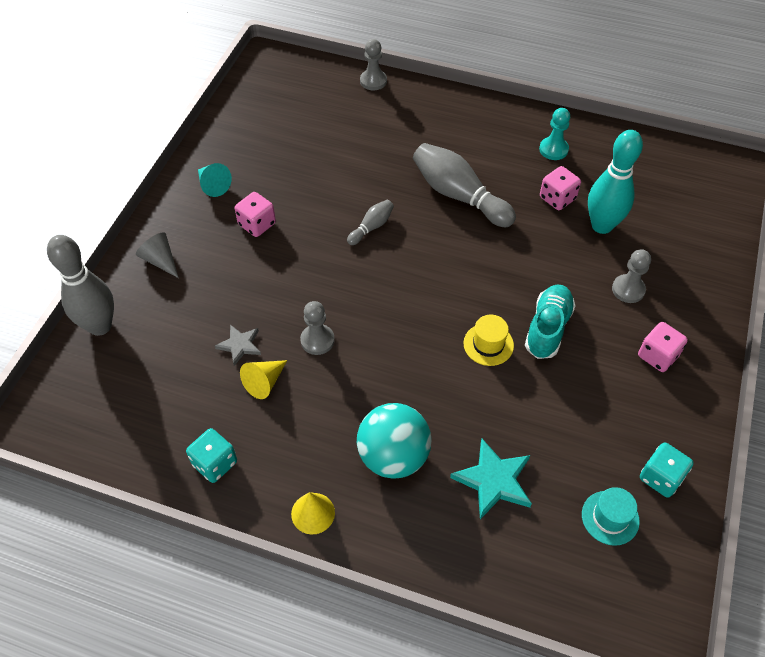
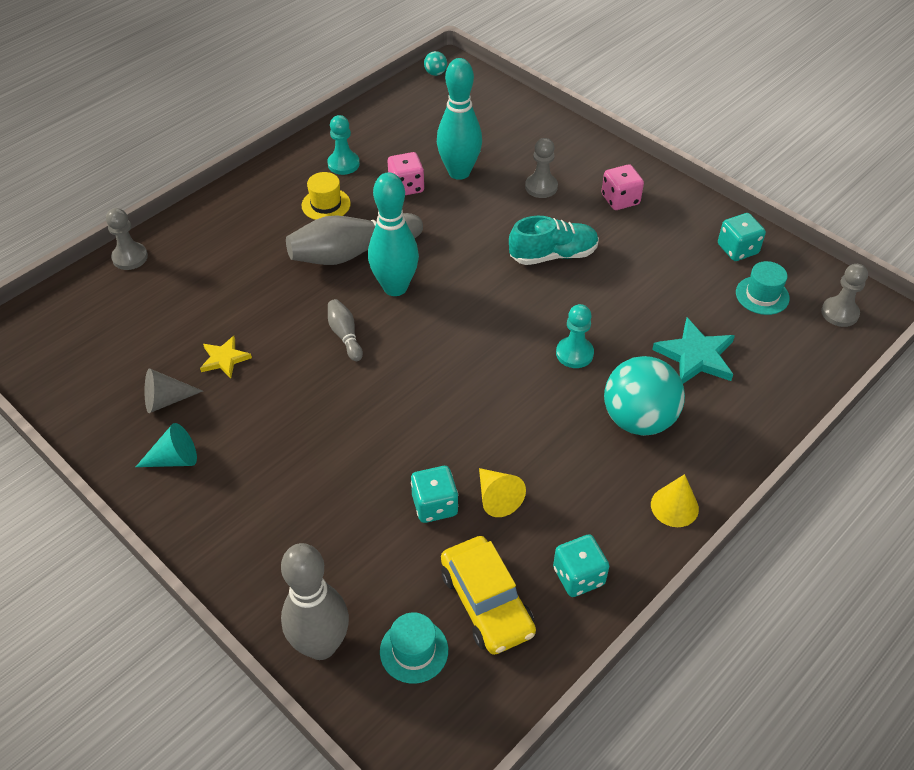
camera: 65 degrees left, 5 degrees down
grey cone [136,232,179,278] -> grey cone moved to [144,368,203,413]
grey star [215,325,261,366] -> turquoise dice [411,466,458,523]
pink dice [235,192,276,237] -> none
grey pawn [300,301,335,355] -> grey pawn moved to [821,264,868,327]
yellow hat [463,315,514,366] -> yellow hat moved to [302,172,351,220]
turquoise shoe [525,285,576,359] -> turquoise shoe turned 120 degrees clockwise [509,216,599,265]
none -> yellow star [200,336,252,378]
none -> turquoise bowling pin [368,172,419,296]
none -> turquoise hat [380,612,448,684]
none -> turquoise ball [424,51,447,76]
none -> yellow car [441,536,536,655]
none -> turquoise pawn [556,304,594,368]

